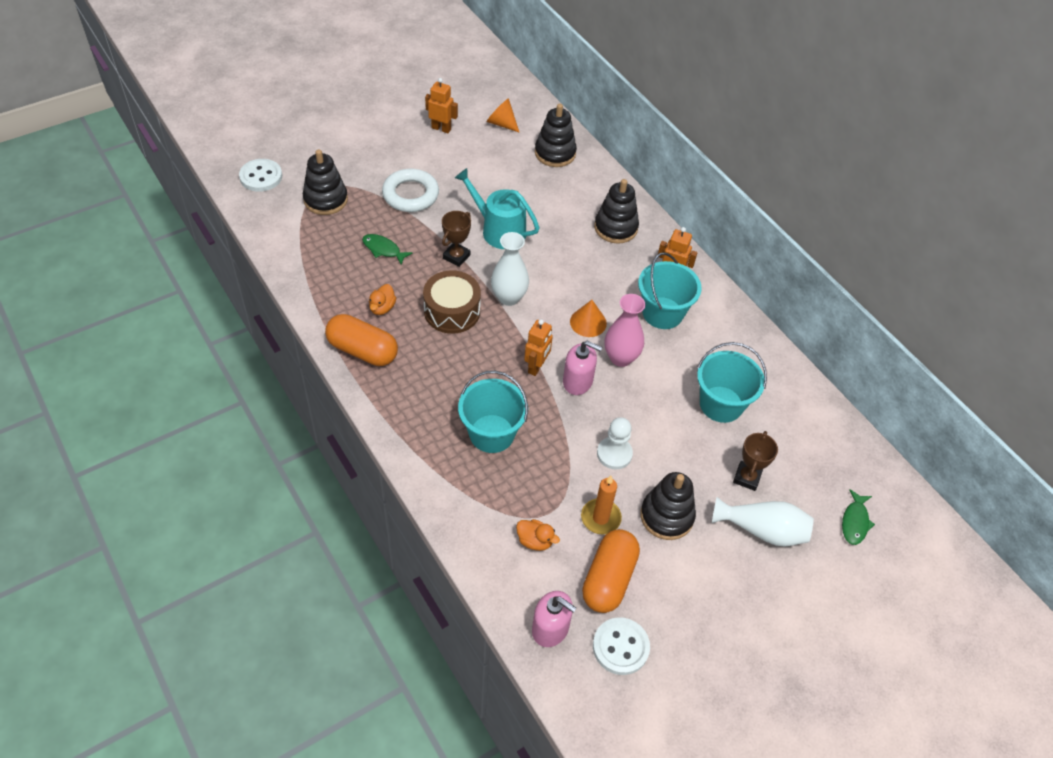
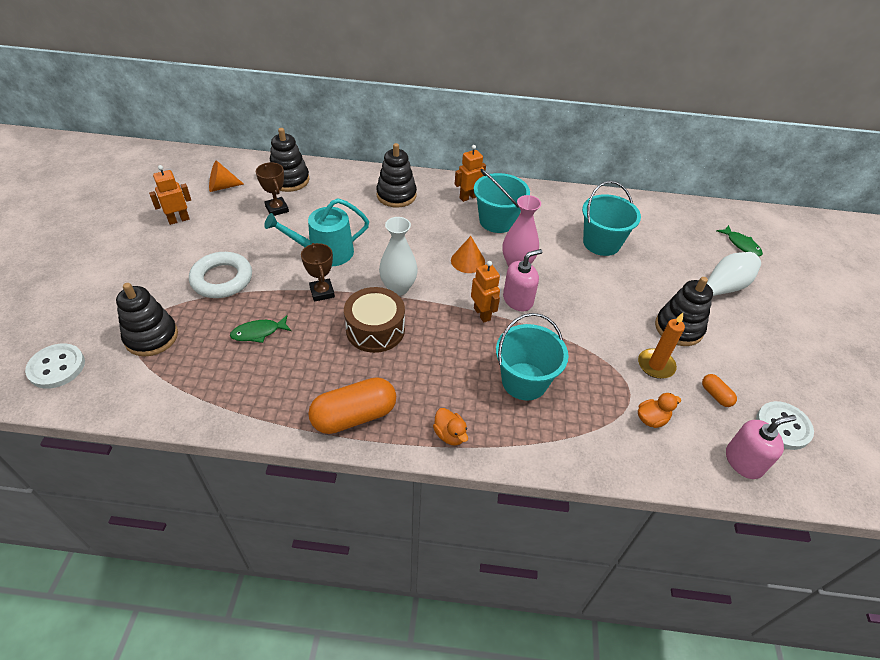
camera: 50 degrees left, 5 degrees down
orange duck [369,284,396,315] -> orange duck moved to [433,408,468,445]
orange capsule [582,529,640,613] -> orange capsule [702,374,737,407], size x0.47
white pawn [597,417,633,469] -> none
brown trophy [733,431,778,491] -> brown trophy moved to [256,162,289,216]

